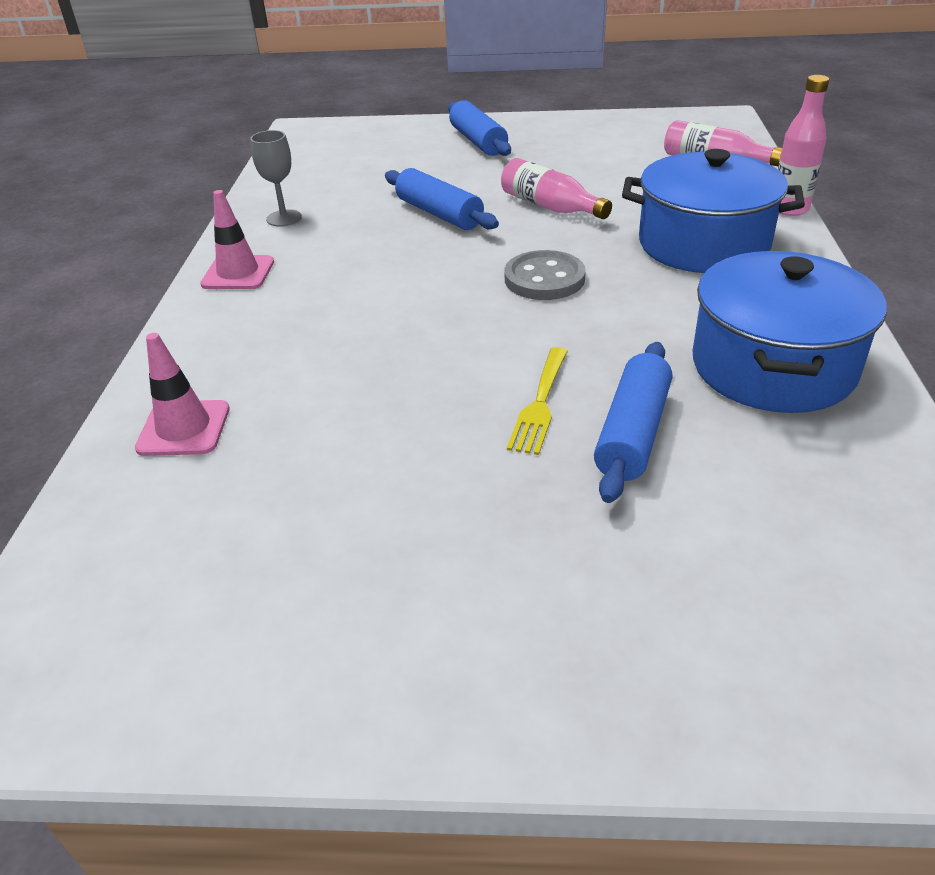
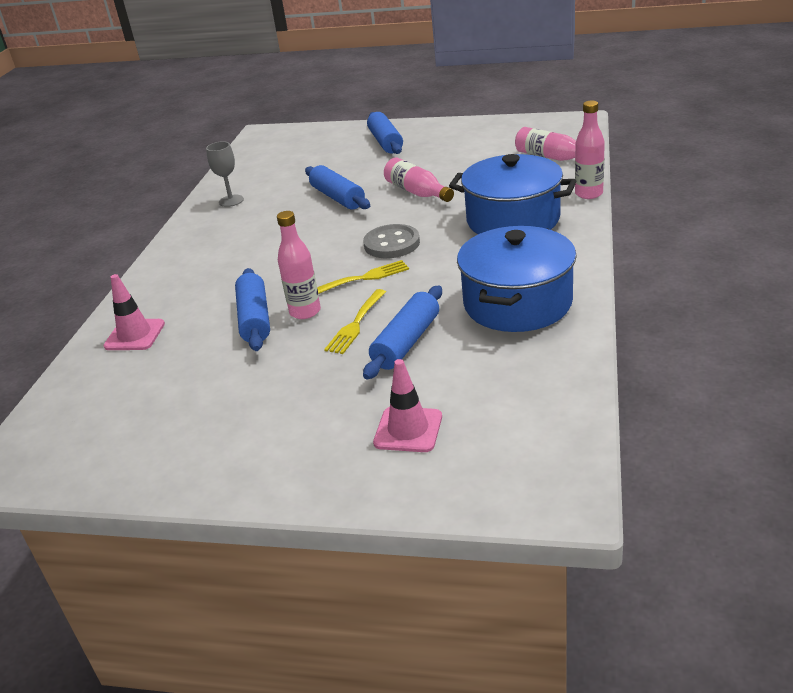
camera: 10 degrees right, 5 degrees down
pink traffic cone [200,190,274,289] -> pink traffic cone moved to [373,359,442,452]
none -> blue rolling pin [235,268,270,351]
none -> pink bottle [277,211,321,319]
none -> yellow fork [317,260,409,294]

